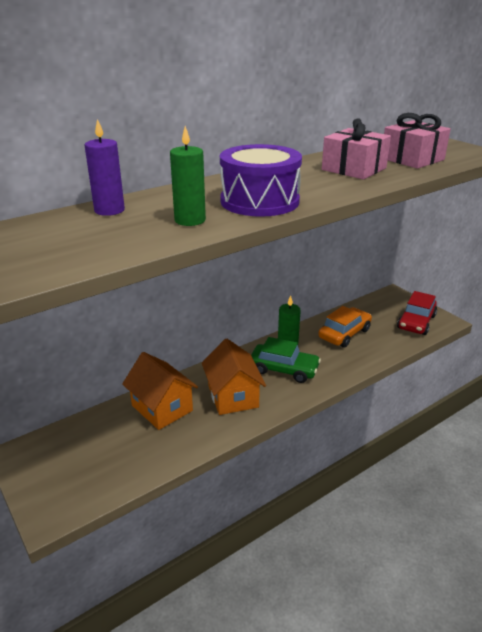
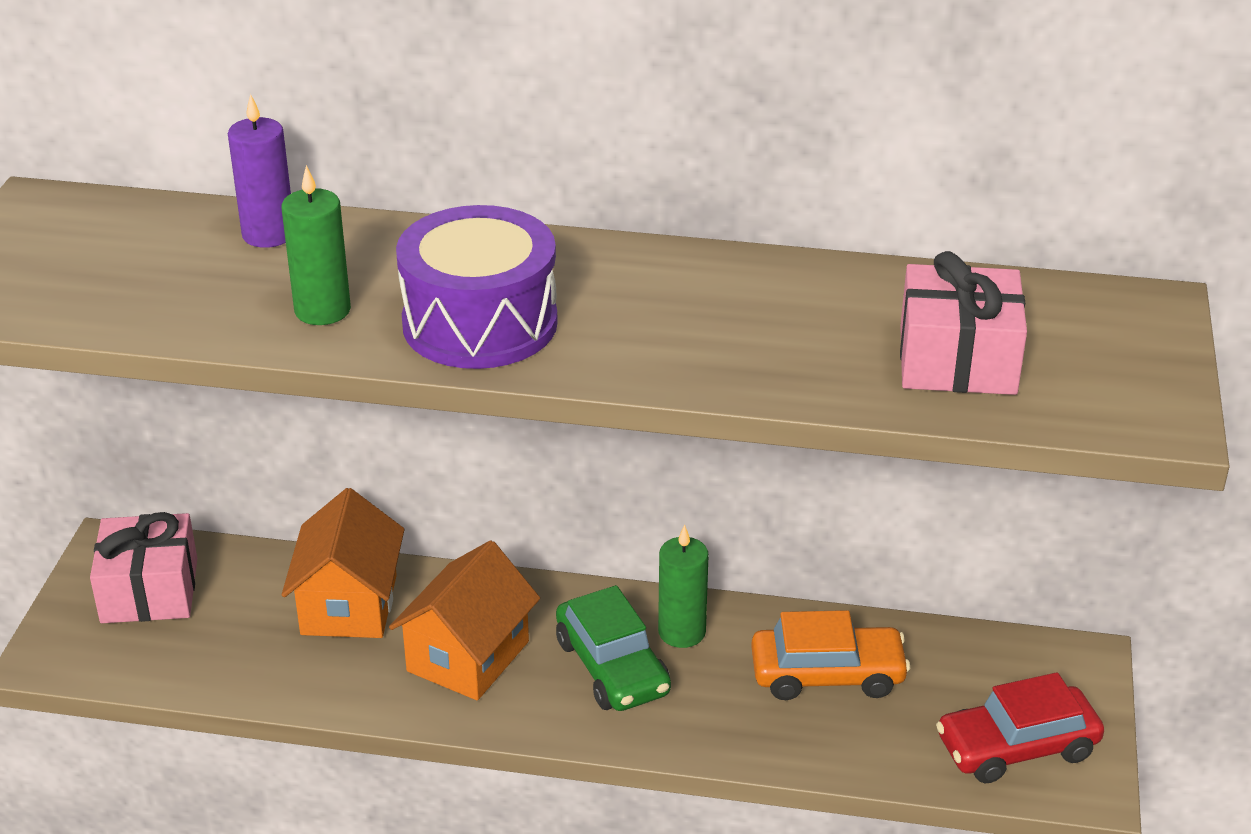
camera: 45 degrees right, 5 degrees up
pink gift [322,118,391,179] -> pink gift moved to [90,512,197,623]

